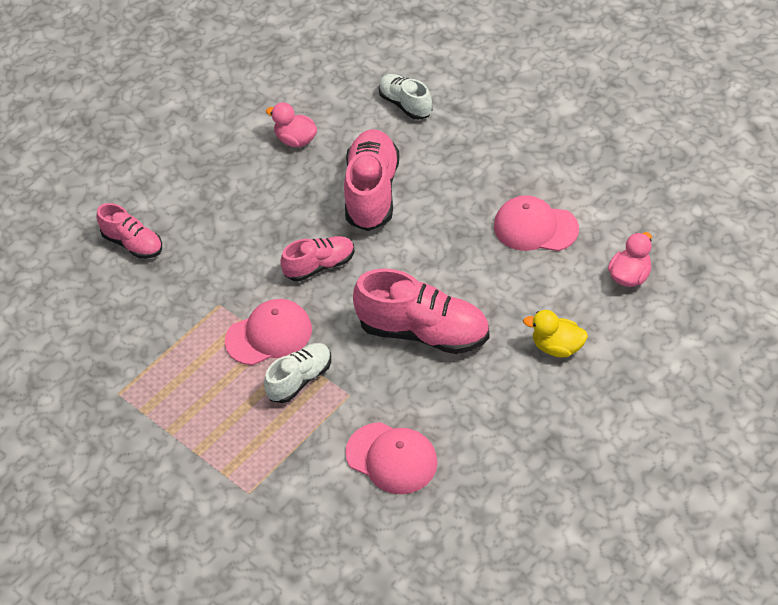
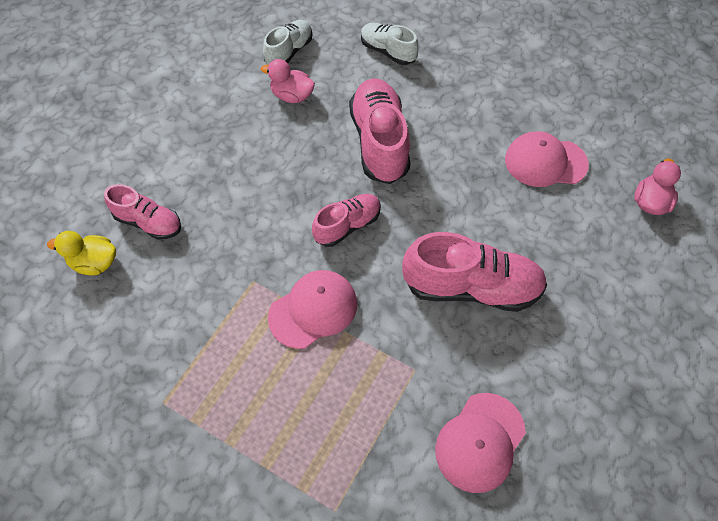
camera: 15 degrees left, 10 degrees up
white shoe [264,343,331,403] -> white shoe moved to [263,20,312,65]
pink cap [345,422,438,494] -> pink cap turned 105 degrees clockwise [435,393,526,493]
yellow duck [523,310,588,358] -> yellow duck moved to [47,231,116,275]

